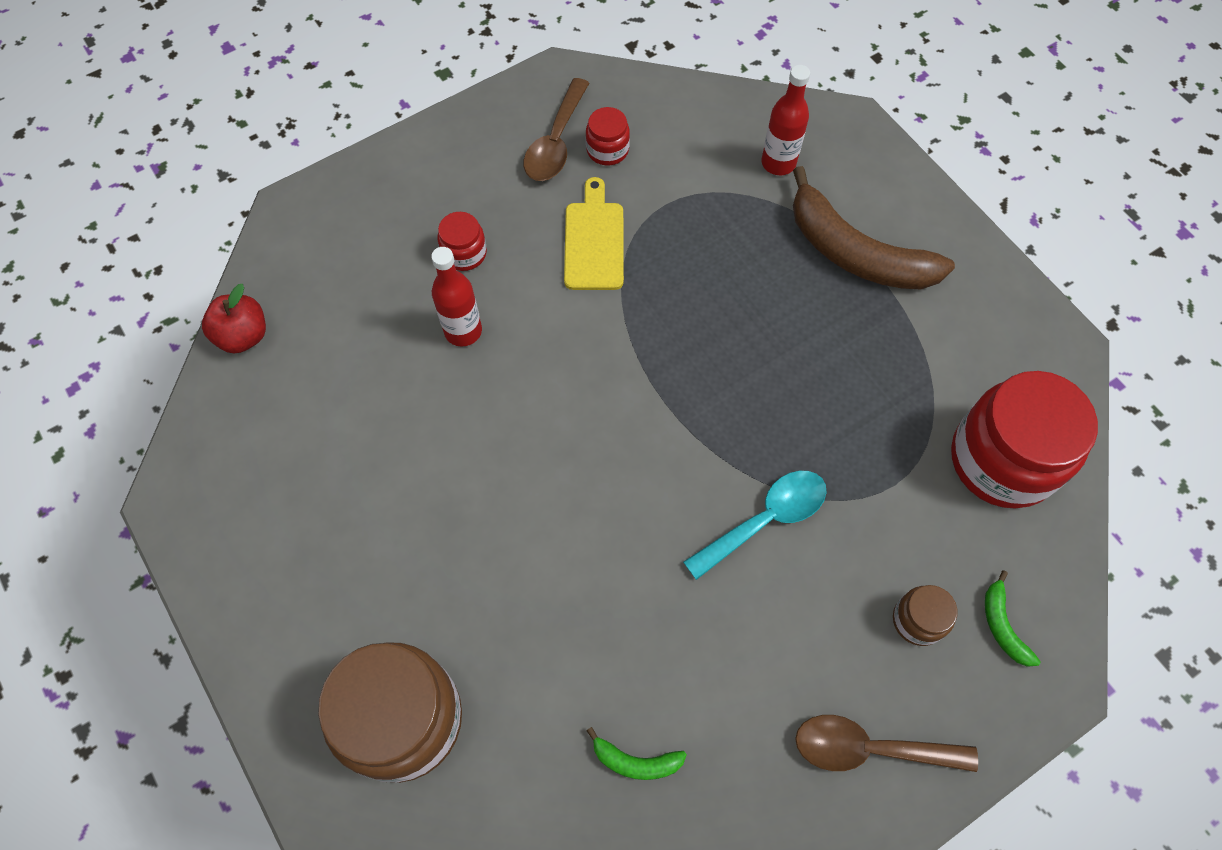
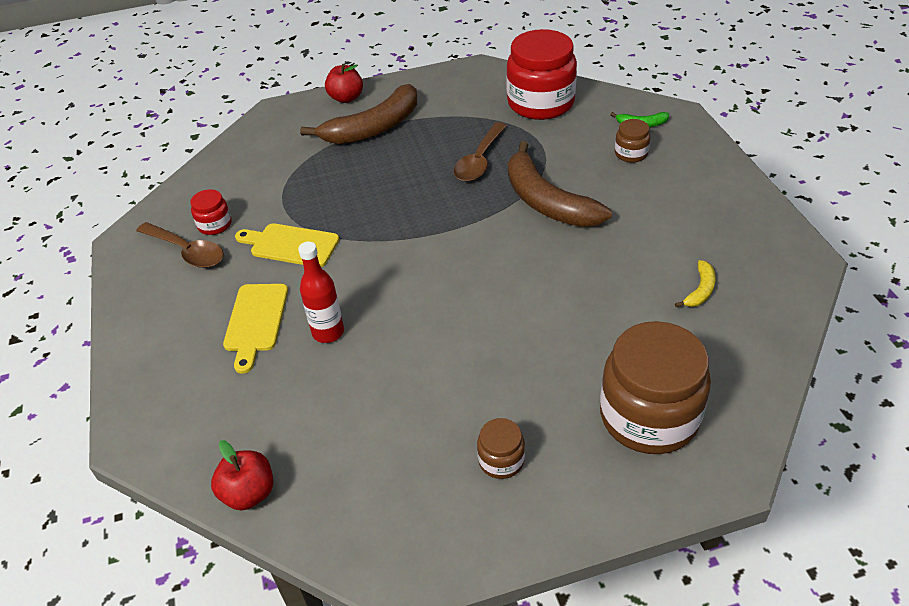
camera: 70 degrees left, 20 degrees down
red jar [437,212,487,271] -> yellow cutting board [223,284,288,374]
green banana [587,727,687,780] -> yellow banana [675,260,716,307]
turquoise spoon [683,471,826,580] -> brown banana [508,141,612,227]
red bottle [761,65,810,175] -> none
brown spoon [795,715,978,772] -> brown spoon moved to [454,122,507,182]
none -> red apple [325,64,363,103]
none -> brown jar [477,418,525,479]

